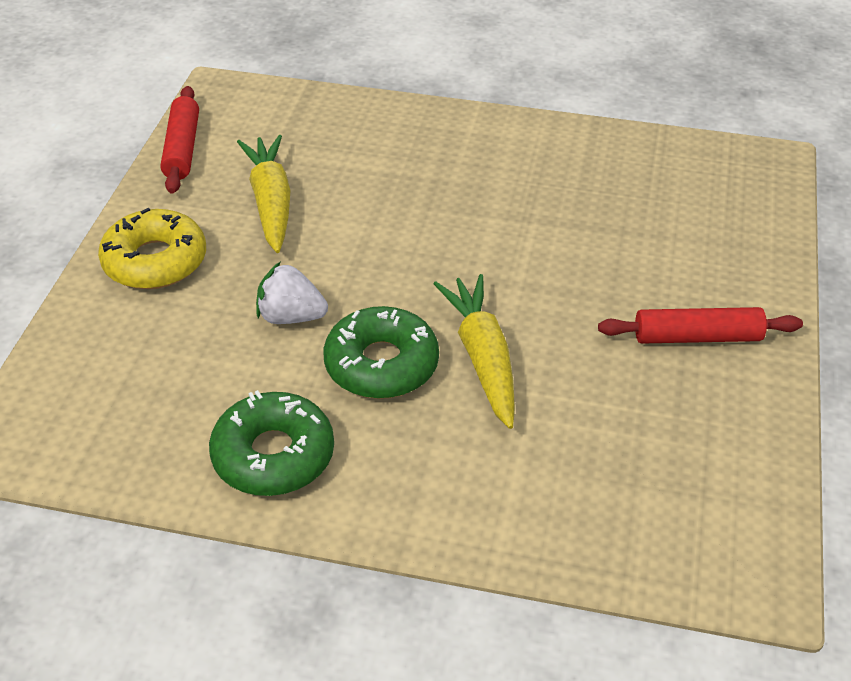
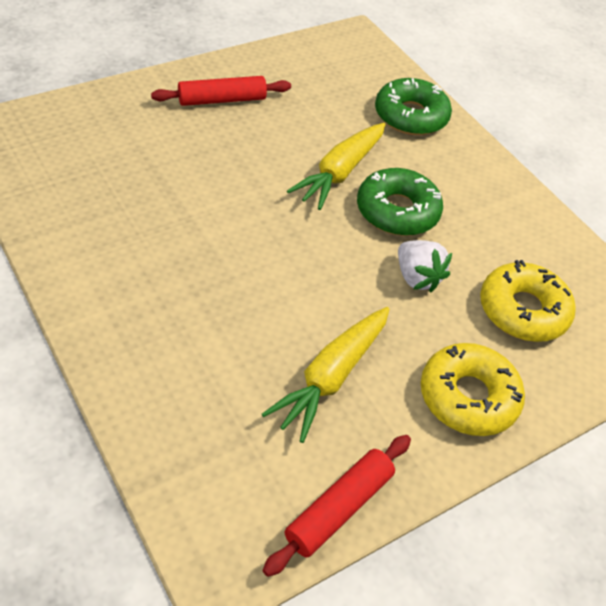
camera: 140 degrees left, 5 degrees up
green donut [209,390,334,496] -> green donut moved to [375,78,452,135]
red rolling pin [598,307,803,344] -> red rolling pin turned 60 degrees counterclockwise [151,76,291,106]
none -> yellow donut [480,260,576,342]

